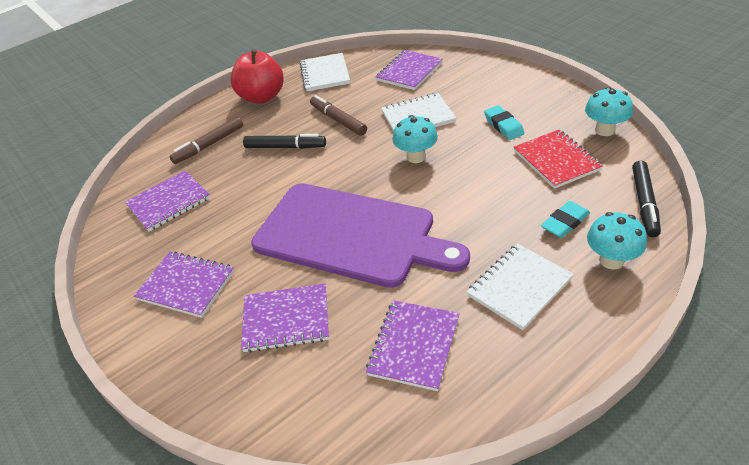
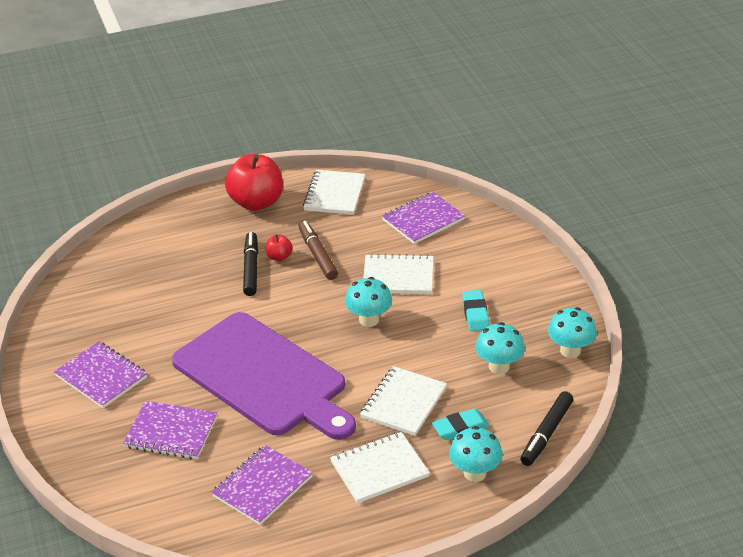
camera: 15 degrees right, 5 degrees down
purple notebook [125,170,210,232] -> none
brown marker [170,117,243,164] -> none
black marker [243,134,326,149] -> black marker turned 120 degrees counterclockwise [243,232,258,296]
red notebook [514,130,603,189] -> turquoise mushroom [475,322,525,374]
none -> red apple [266,234,293,261]
none -> white notebook [360,366,447,436]

